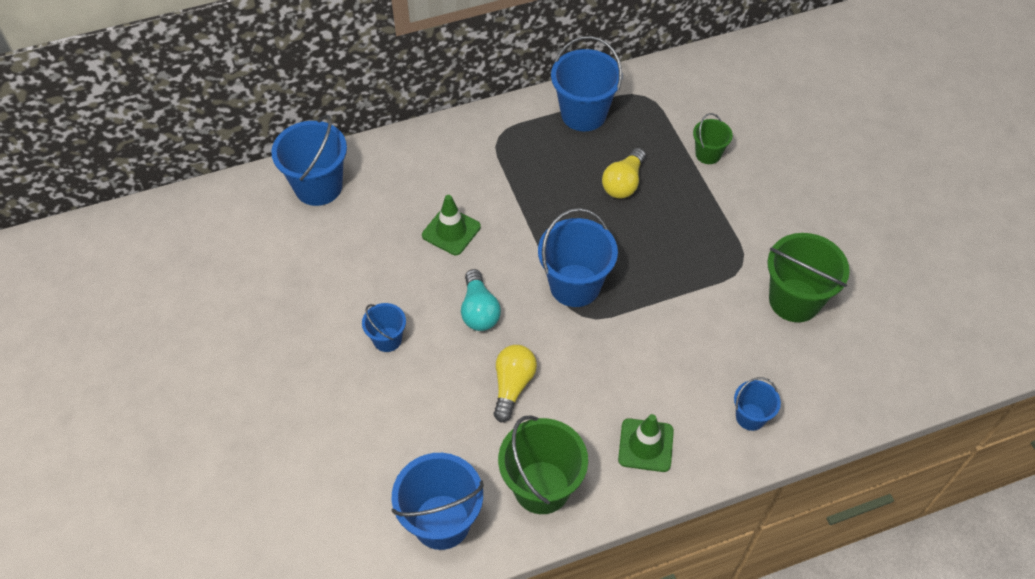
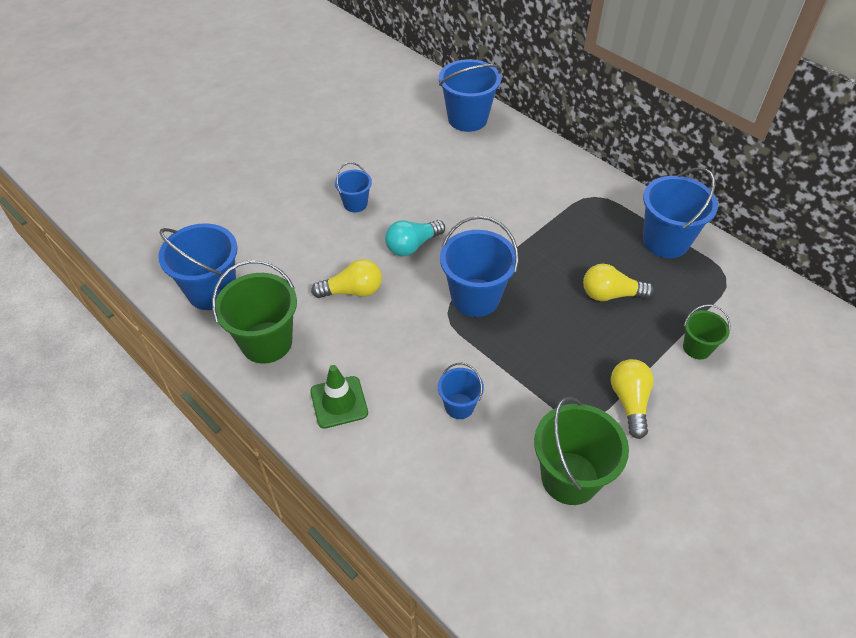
camera: 65 degrees right, 5 degrees down
green traffic cone [422,195,481,255] -> none
blue bucket [734,377,781,431] -> blue bucket moved to [438,363,484,419]
none -> yellow light bulb [611,359,654,439]

